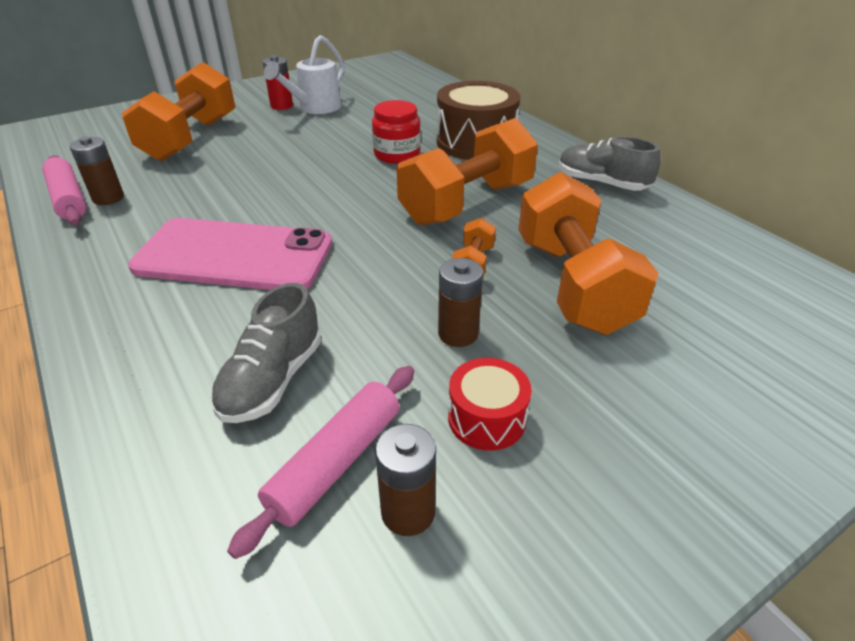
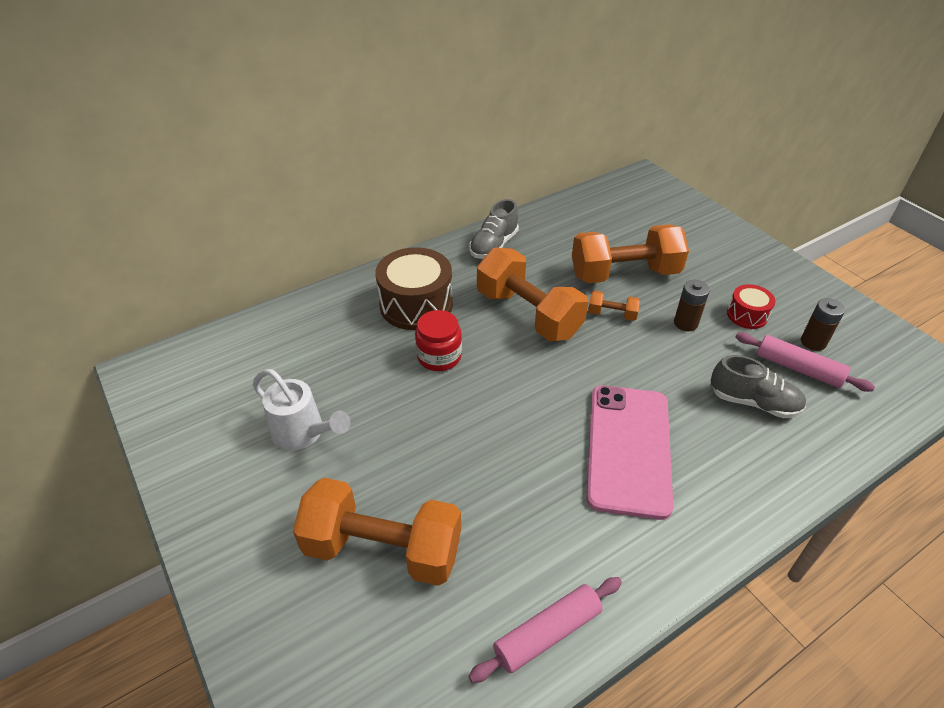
camera: 90 degrees left, 5 degrees up
brown battery [70,136,124,205] -> none
red battery [263,55,293,110] -> none

